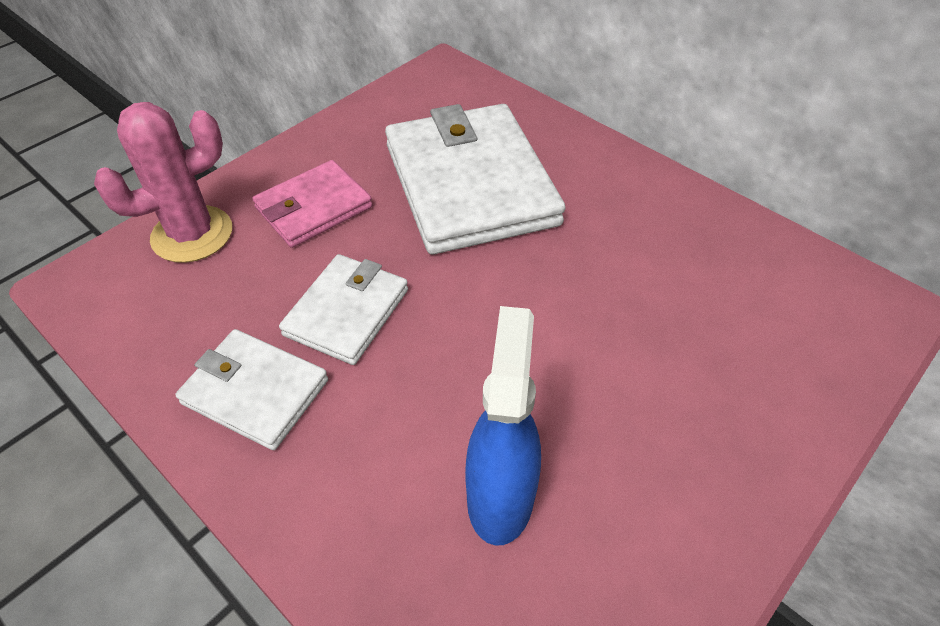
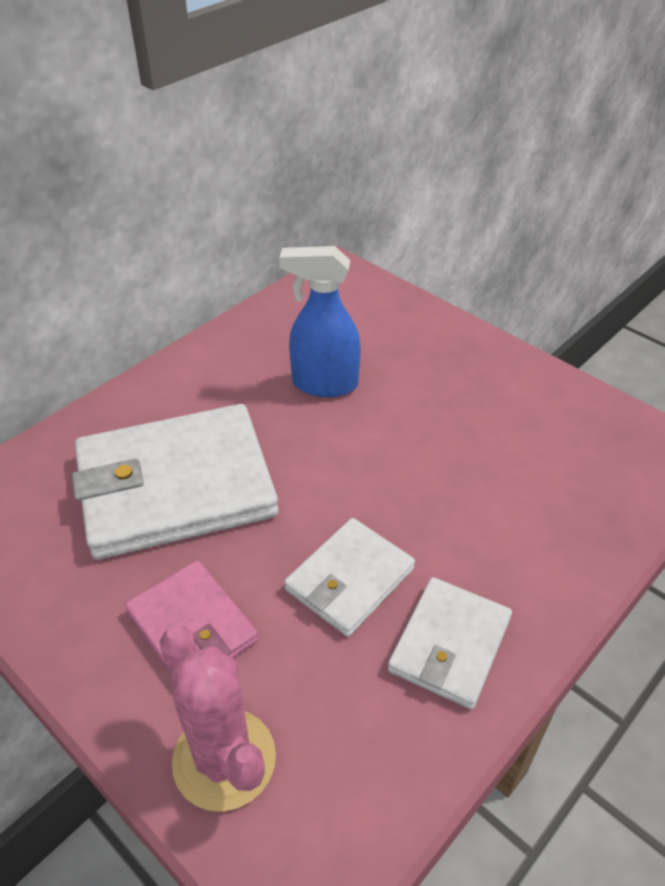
camera: 90 degrees left, 5 degrees down
white wallet [279,254,408,365] -> white wallet turned 75 degrees counterclockwise [284,518,415,637]
blue spray bottle [465,306,541,545] -> blue spray bottle moved to [279,246,361,397]

